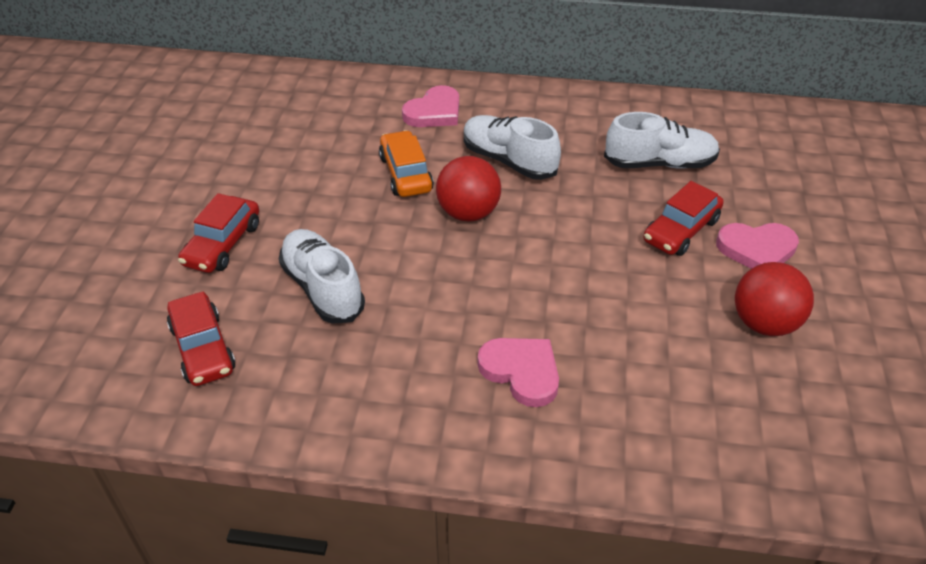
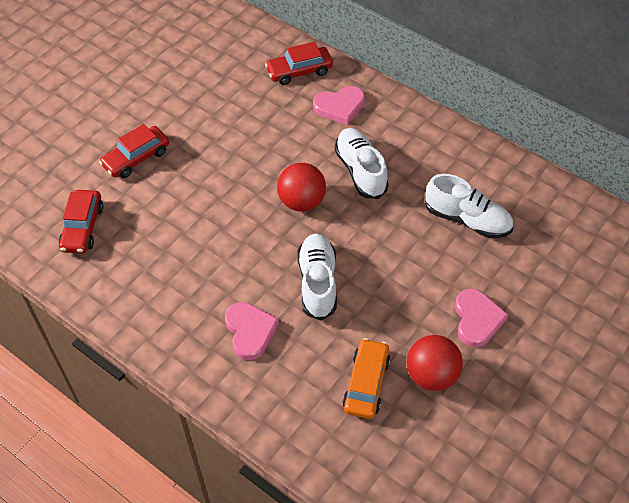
camera: 30 degrees right, 10 degrees up
white shoe [279,229,365,324] -> white shoe moved to [297,234,337,321]
orange car [379,130,434,197] -> orange car moved to [343,338,391,419]
red car [643,181,724,256] -> red car moved to [265,42,333,85]
pink heart [716,223,799,269] -> pink heart turned 120 degrees counterclockwise [455,289,508,347]

